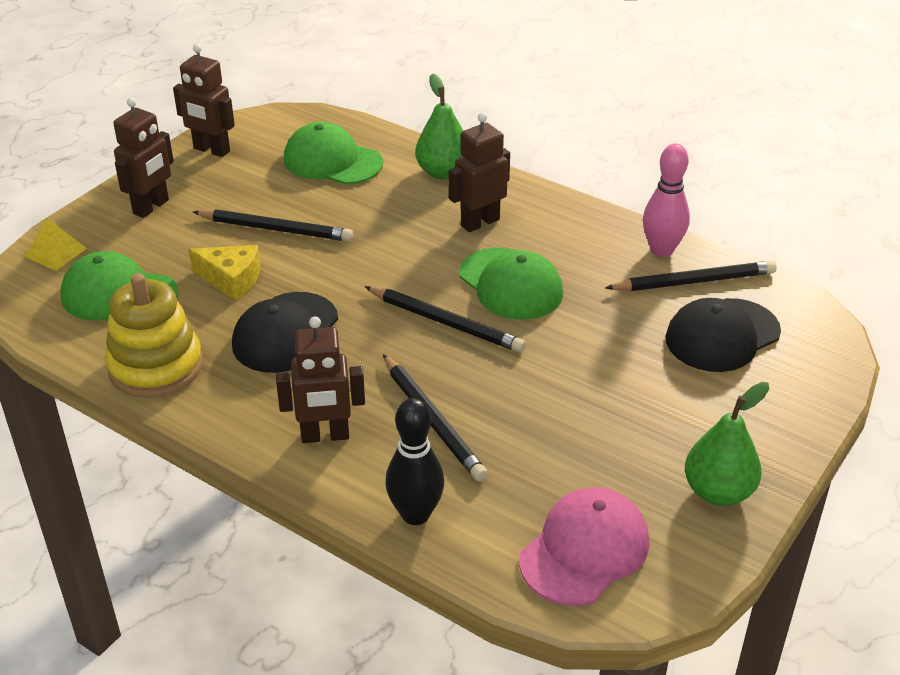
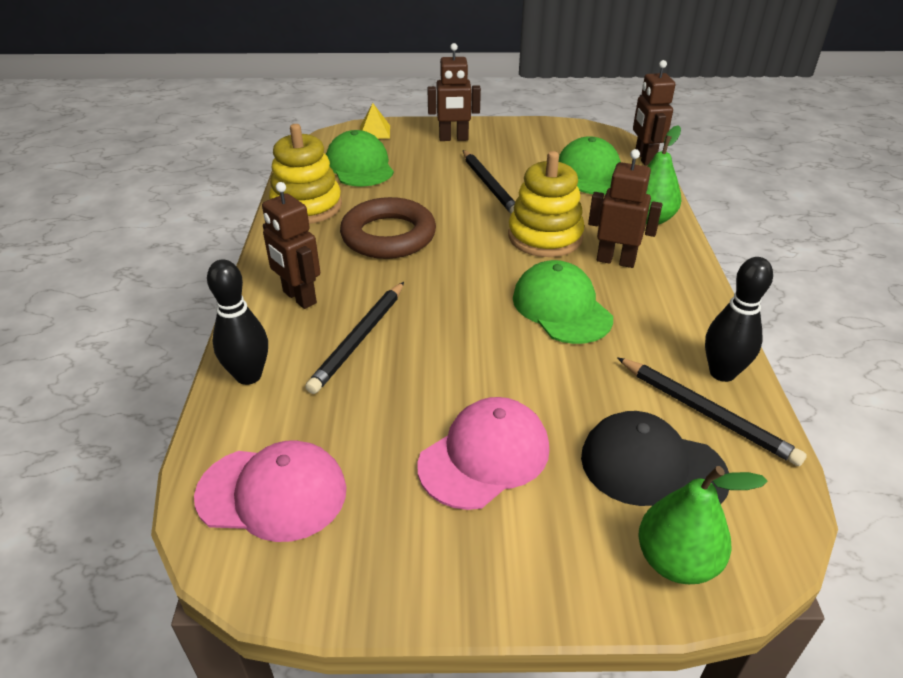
camera: 55 degrees right, 0 degrees up
brown robot [173,44,235,157] -> brown robot moved to [633,60,675,166]
yellow cheese [188,245,260,301] -> none
black cap [232,292,338,373] -> brown ring [340,197,436,259]
black pencil [364,286,526,353] -> none
green cap [459,247,563,320] -> green cap turned 135 degrees clockwise [513,260,613,344]
pink bowling pin [643,144,690,257] -> black bowling pin [705,257,773,382]
green pear [685,382,769,506] -> green pear moved to [638,466,768,584]
none -> pink cap [417,397,549,510]
none -> yellow stacking toy [508,151,585,257]

